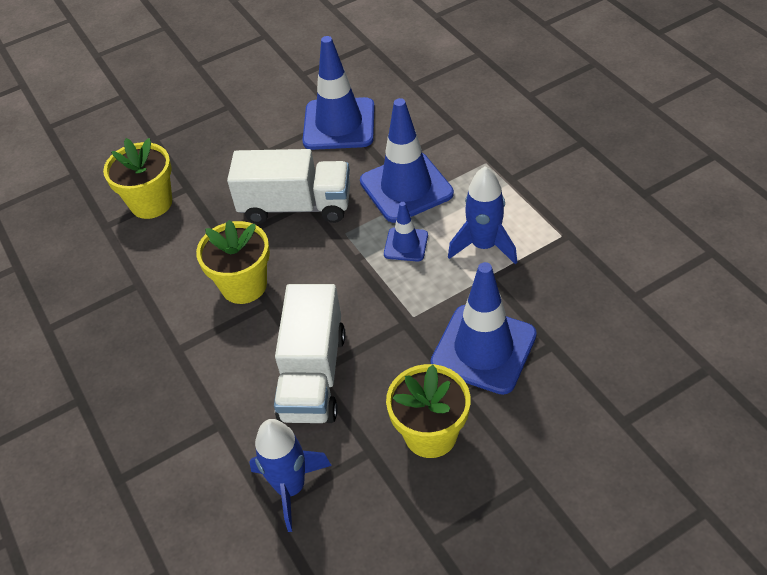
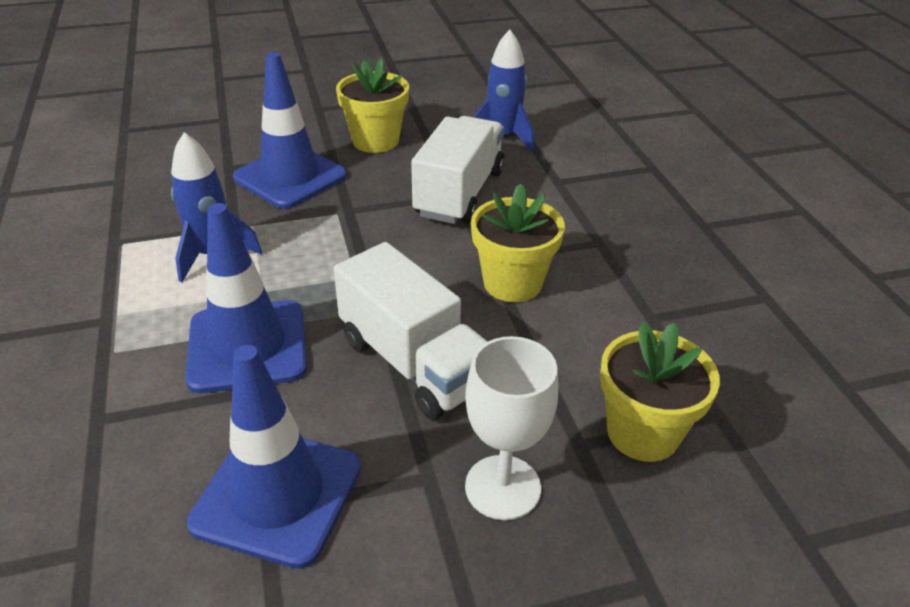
camera: 170 degrees left, 10 degrees down
white truck [227,149,350,224] -> white truck turned 150 degrees counterclockwise [334,242,488,420]
blue traffic cone [384,202,428,261] -> none
none -> white goblet [465,336,558,520]

